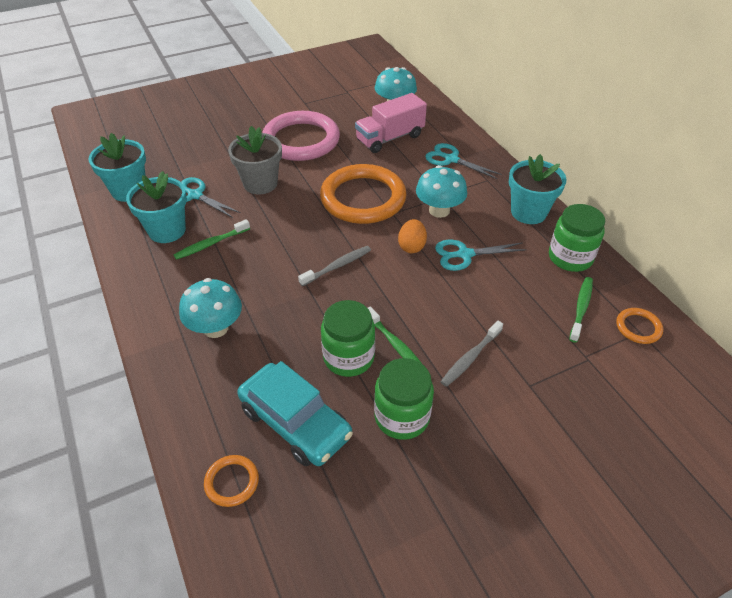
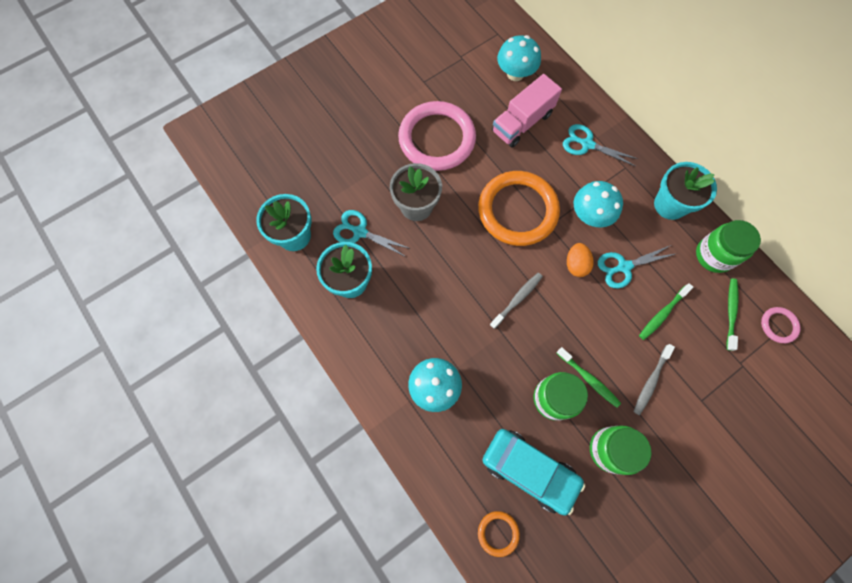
camera: 10 degrees left, 25 degrees up
green toothbrush [174,219,250,260] -> green toothbrush moved to [639,283,693,340]
orange ring [616,308,663,344] -> pink ring [761,307,801,343]

